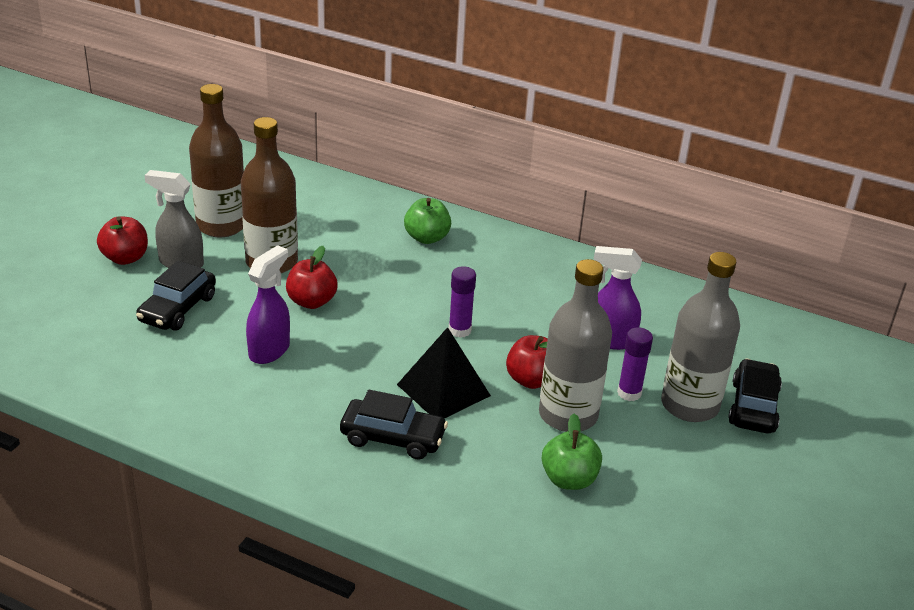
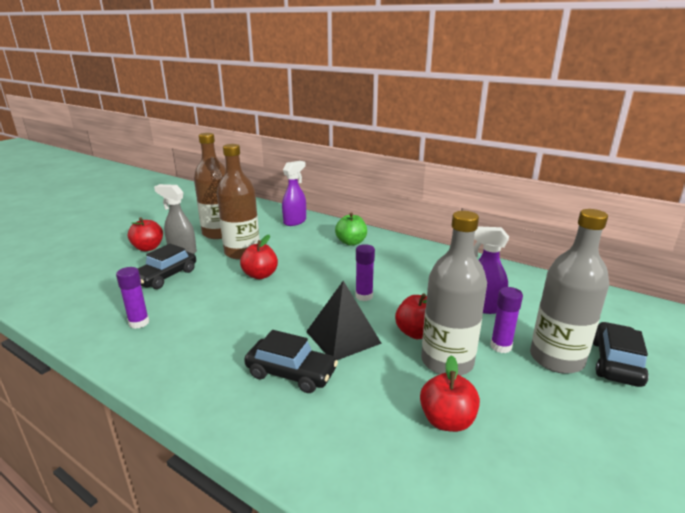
camera: 10 degrees right, 10 degrees down
purple spray bottle [246,245,290,364] -> purple spray bottle moved to [282,161,306,226]
green apple [542,414,602,490] -> red apple [420,355,480,432]
none -> purple glue stick [116,267,149,329]

